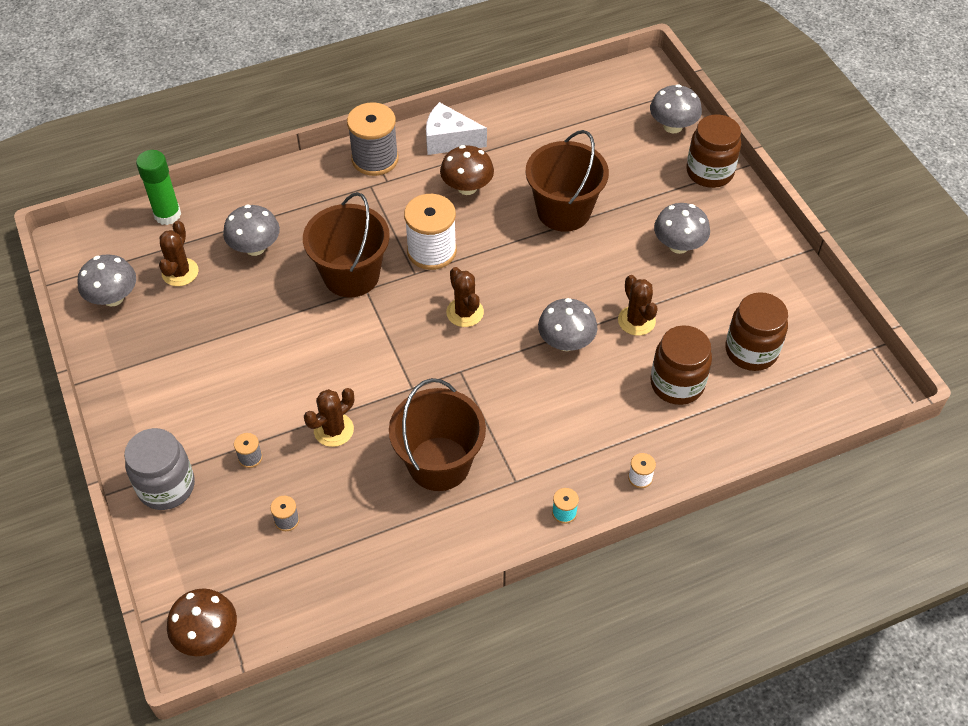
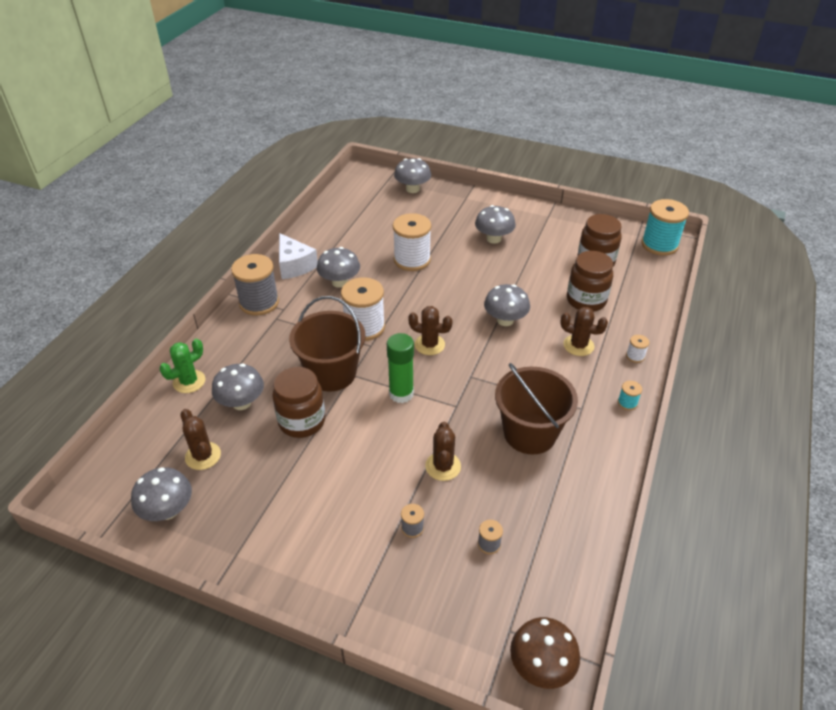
camera: 45 degrees left, 10 degrees down
grey jar [124,428,195,510] -> none
green glue stick [136,150,181,225] -> green glue stick moved to [387,333,414,403]
white cheese [426,102,487,155] -> white cheese turned 90 degrees counterclockwise [279,233,318,279]
brown mushroom [440,145,494,195] -> grey mushroom [317,247,360,288]
brown bucket [525,130,609,232] -> white spool [393,213,431,271]
brown cactus [618,275,658,336] -> brown cactus moved to [560,307,608,356]
brown jar [686,114,741,188] -> brown jar moved to [272,367,325,438]
none -> green cactus [160,339,205,393]
none -> turquoise spool [641,199,689,256]

